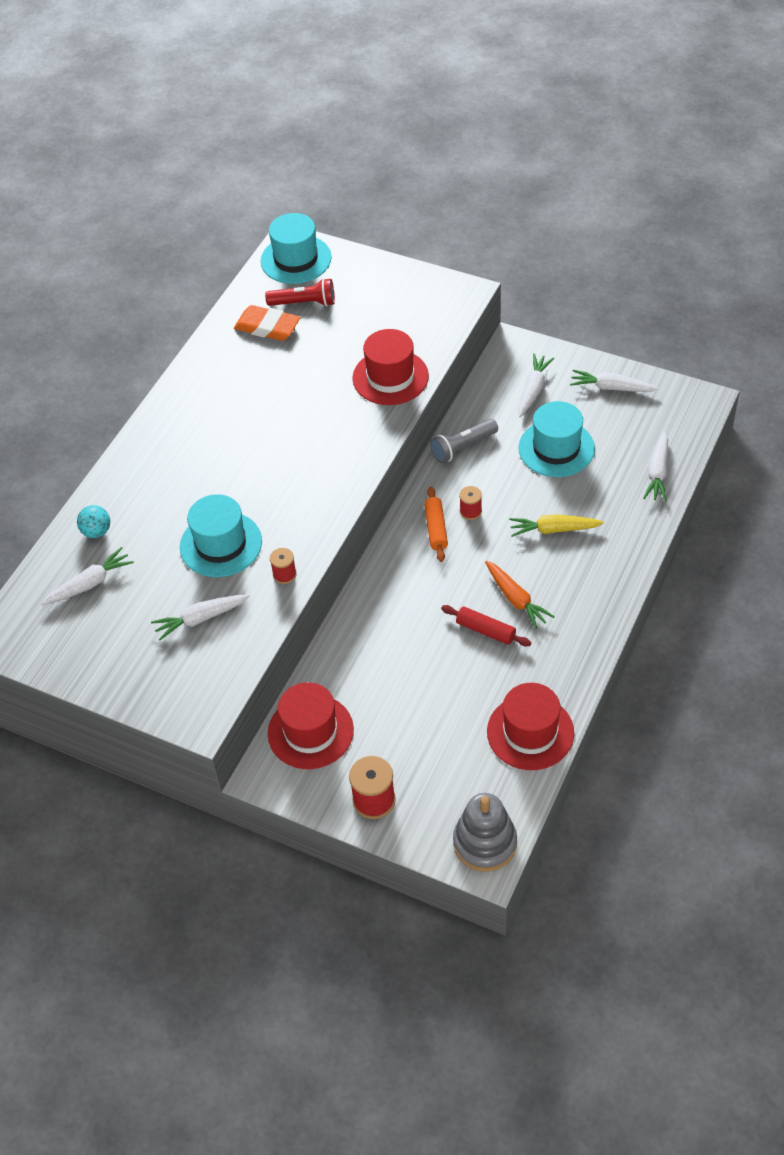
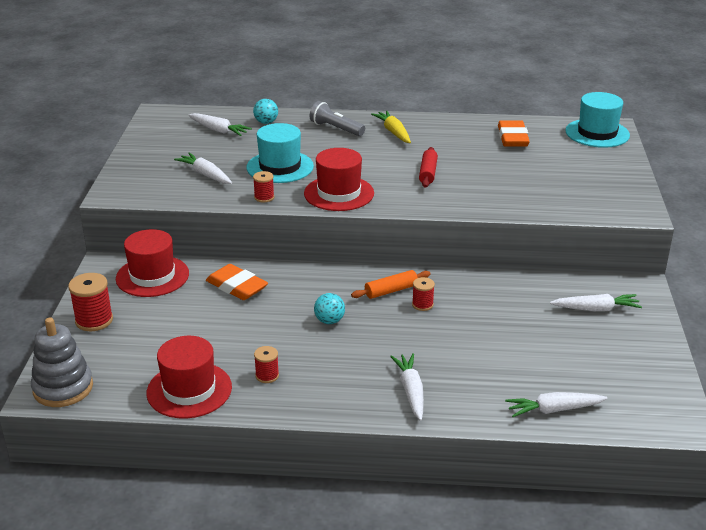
camera: 65 degrees right, 20 degrees down
red flashlight [265,278,335,306] -> none
red hat [352,329,429,405] -> red hat moved to [304,148,374,211]
grey flashlight [430,419,498,463] -> grey flashlight moved to [309,101,365,136]
red rolling pin [441,605,531,646] -> red rolling pin moved to [419,147,438,188]
orange carrot [485,561,555,629] -> none
yellow carrot [509,514,604,537] -> yellow carrot moved to [371,111,411,143]
turquoise hat [518,401,595,477] -> none
white carrot [570,370,658,392] -> white carrot moved to [390,353,424,421]
none -> orange eraser [206,264,268,300]
none -> red spool [254,346,279,383]
none -> turquoise ball [314,293,345,324]

